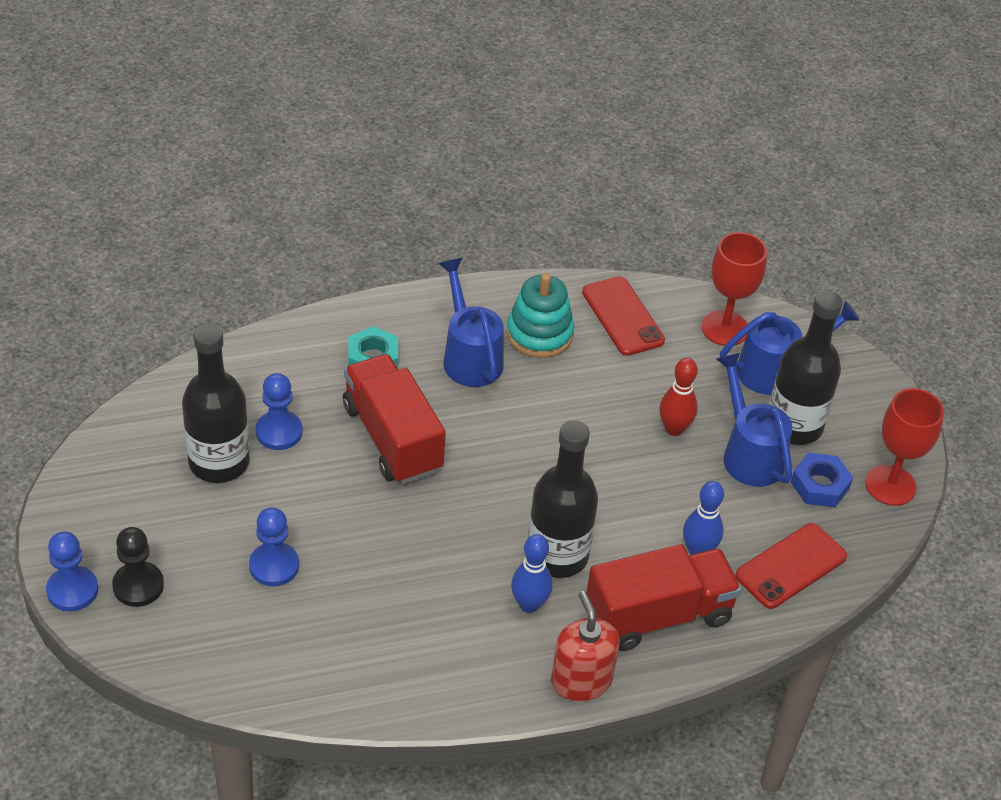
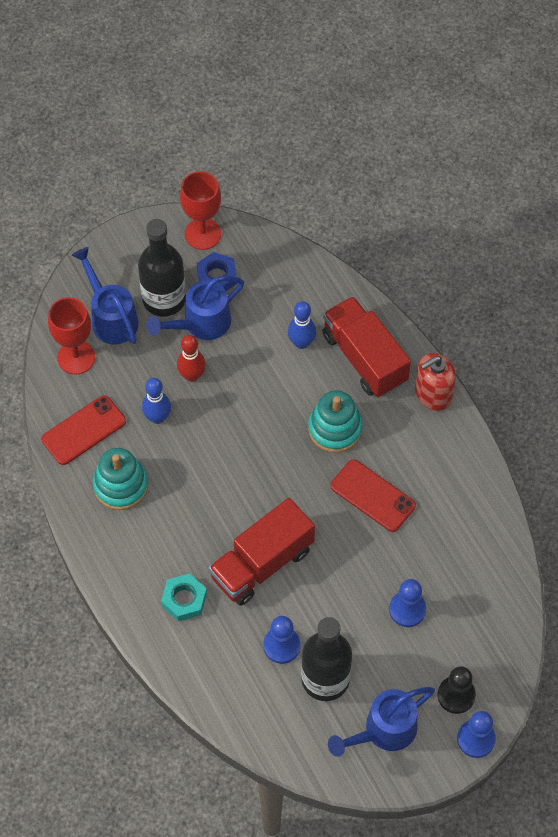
camera: 100 degrees left, 15 degrees up
blue watering can [439,258,504,387] -> blue watering can moved to [328,687,435,757]
blue bowling pin [511,534,553,613] -> blue bowling pin moved to [142,378,171,424]
black bottle [528,420,598,578] -> turquoise stacking toy [308,391,363,453]
red phone [735,523,847,609] -> red phone moved to [331,459,416,532]

